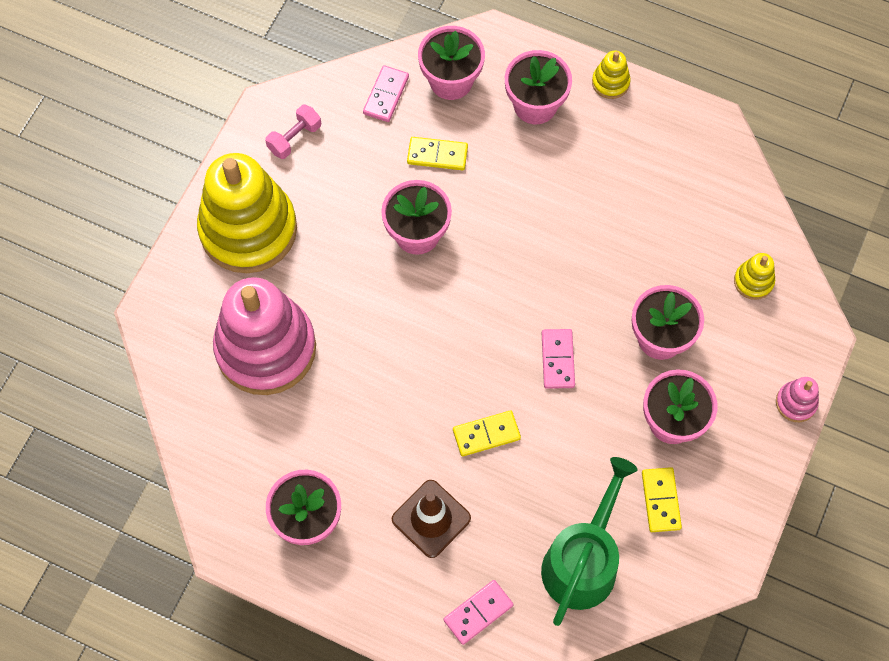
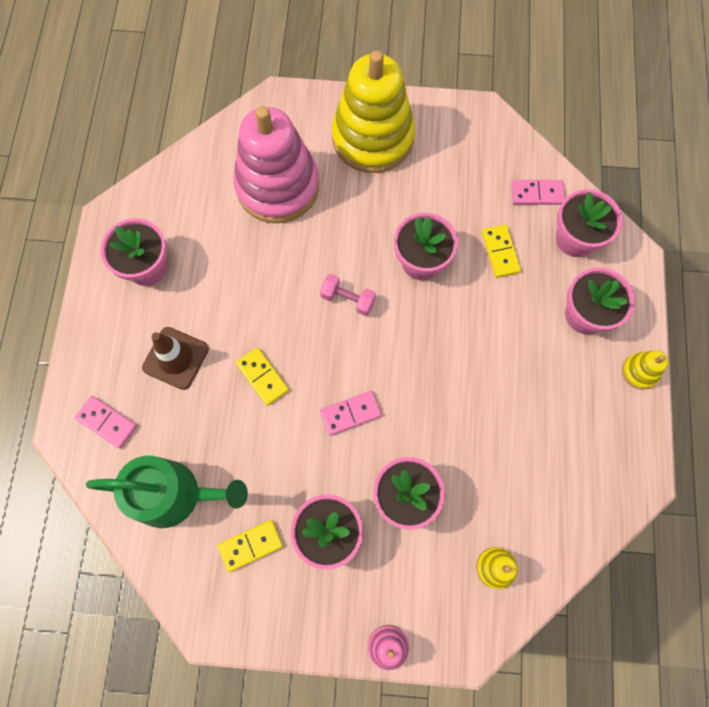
camera: 70 degrees right, 5 degrees up
pink dumbbell [265,105,321,159] -> pink dumbbell moved to [320,274,376,316]

